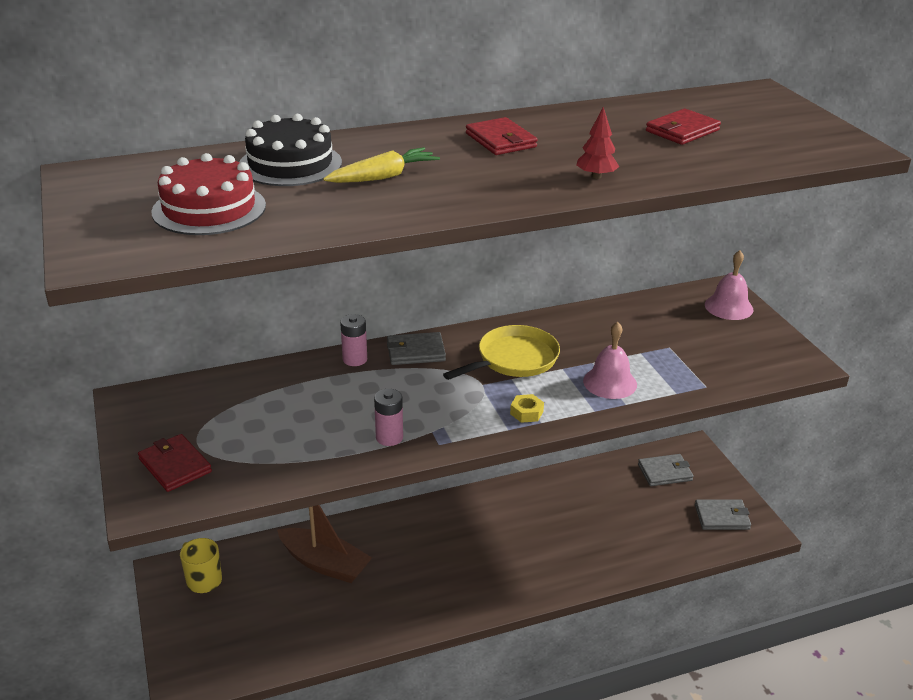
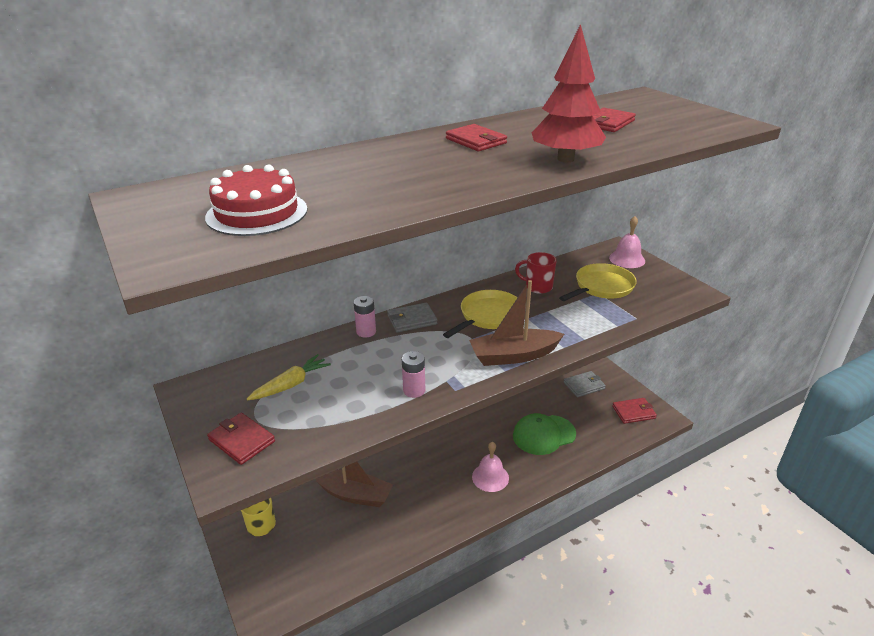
camera: 10 degrees left, 0 degrees up
black cake [239,114,342,186] -> none
yellow carrot [323,147,440,183] -> yellow carrot moved to [247,354,331,400]
yellow nut [510,394,544,423] -> brown boat [469,280,564,366]
red tree [576,107,620,179] -> red tree [532,24,606,162], size x2.11
pink bell [583,322,637,399] -> pink bell moved to [472,442,509,492]
grey wallet [695,499,751,530] -> red wallet [612,398,657,424]
none -> green cap [513,413,576,455]
none -> red mug [515,252,557,294]
none -> yellow pan [559,263,637,301]

